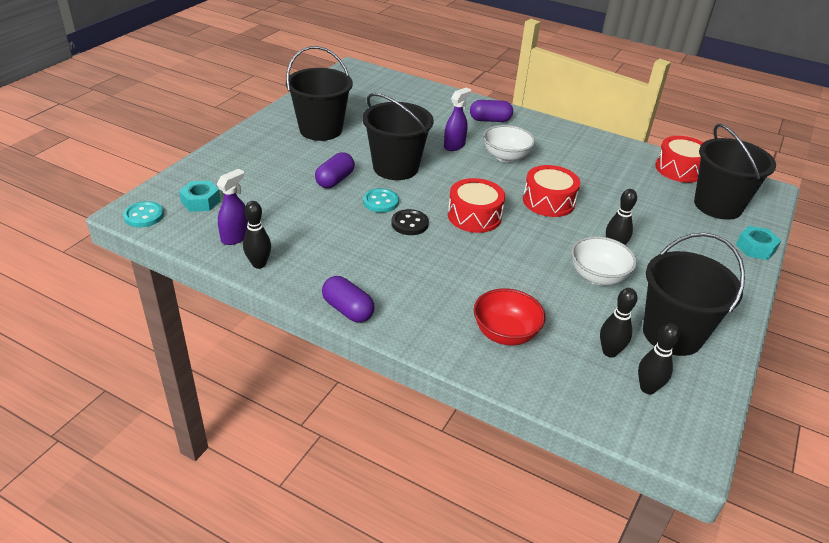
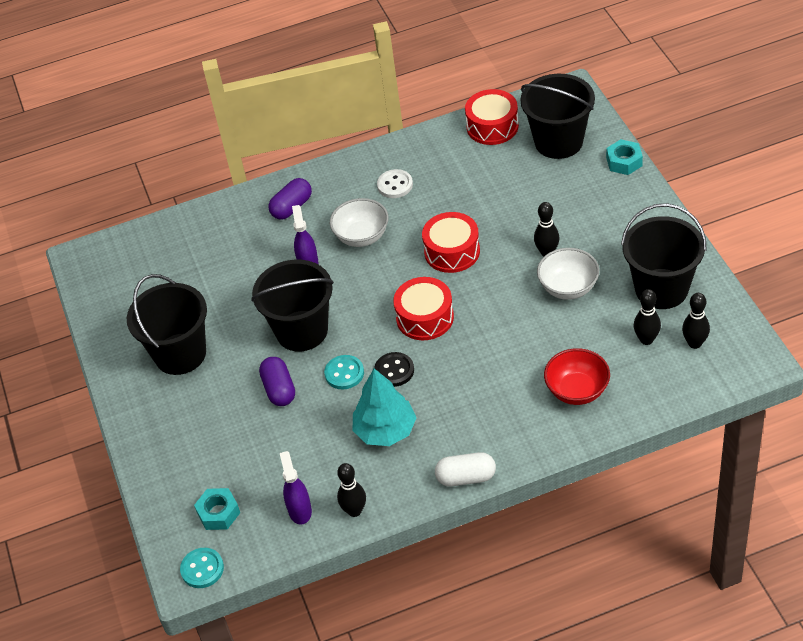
camera: 40 degrees left, 10 degrees up
purple capsule [322,276,374,323] -> white capsule [435,452,496,486]
none -> turquoise tree [353,368,417,446]
none -> white button [377,169,413,198]

